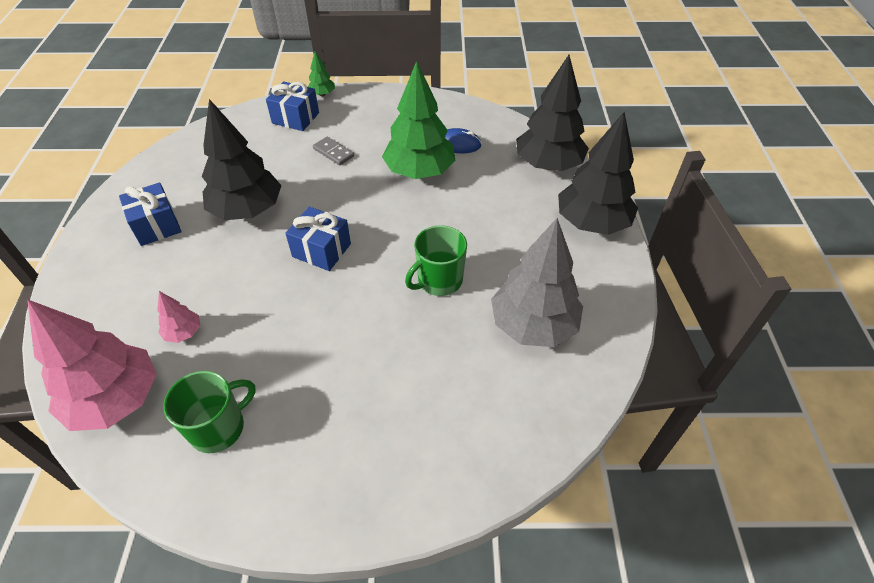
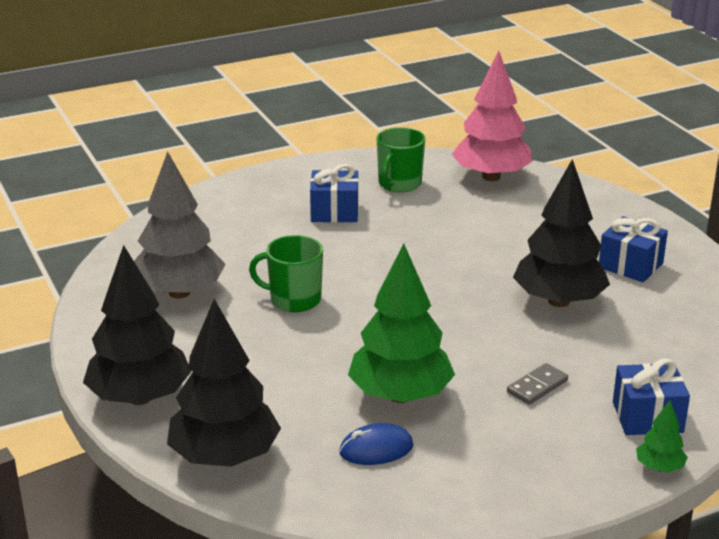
camera: 155 degrees right, 20 degrees down
pink tree [157,291,200,343] -> none
blue gift [285,207,351,271] -> blue gift moved to [310,164,359,222]
grey domino [313,137,354,165] -> grey domino turned 60 degrees counterclockwise [507,363,568,405]
green mug [405,225,467,296] -> green mug turned 105 degrees counterclockwise [249,235,323,312]

